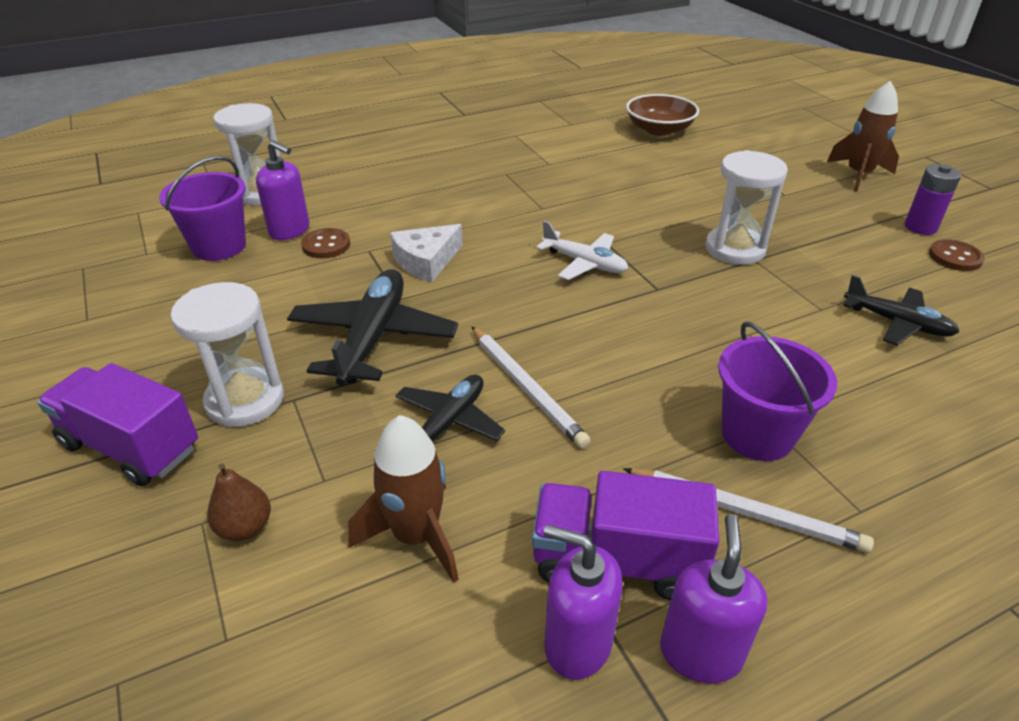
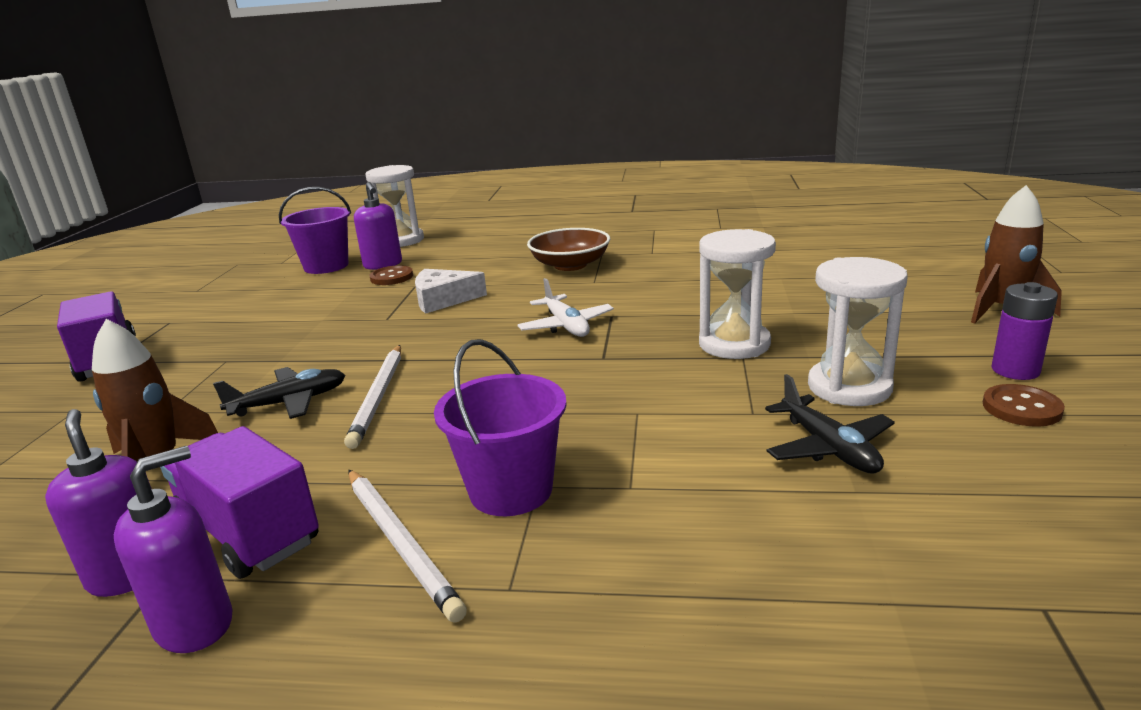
camera: 35 degrees right, 15 degrees down
white hourglass [170,282,284,427] -> white hourglass moved to [808,257,908,406]
brown pear [207,463,271,541] -> none
black plane [287,269,458,386] -> none
brown bowl [626,94,699,136] -> brown bowl moved to [527,228,610,271]

